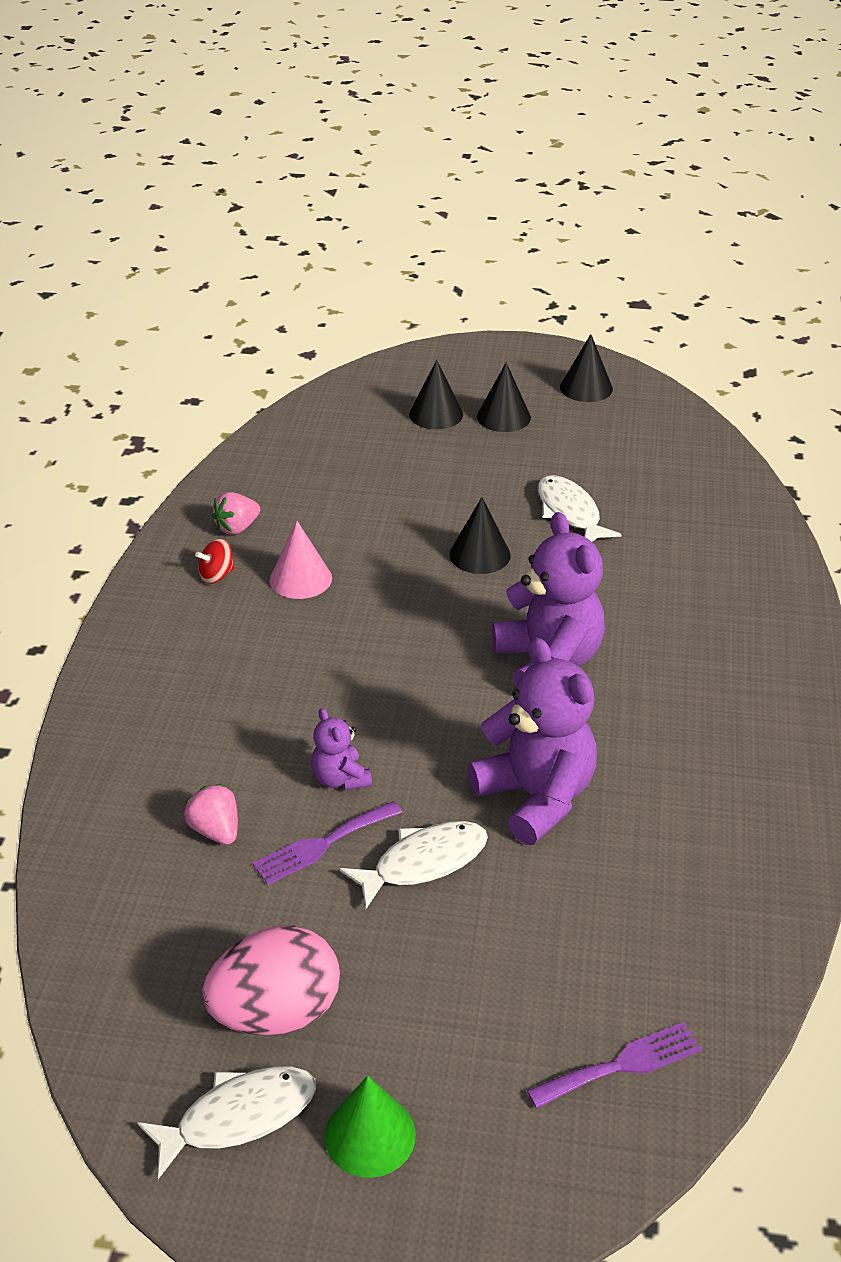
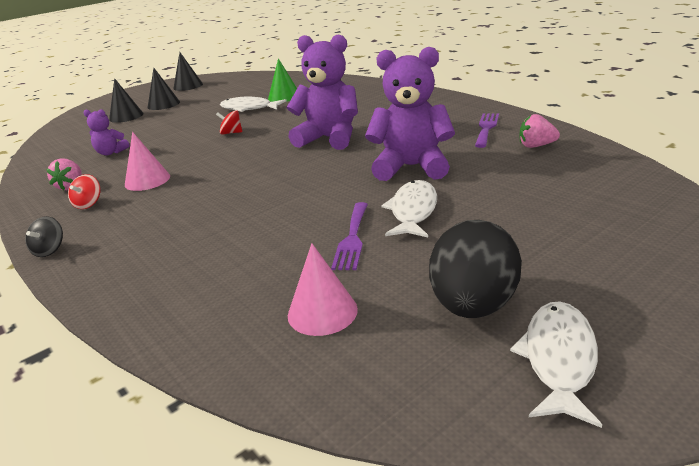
camera: 45 degrees left, 10 degrees down
pink strawberry [184,784,238,845] -> pink strawberry moved to [520,114,560,148]
pink egg [202,926,340,1035] -> black egg [429,220,522,318]
purple teddy bear [311,708,372,790] -> purple teddy bear moved to [83,109,129,156]
green cone [325,1076,416,1178] -> green cone moved to [268,58,297,102]
black cone [449,497,511,574] -> red spinning top [216,110,242,135]
purple fork [527,1022,702,1108] -> purple fork moved to [475,113,499,148]
none -> black spinning top [25,216,63,257]
none -> pink cone [288,243,358,336]

